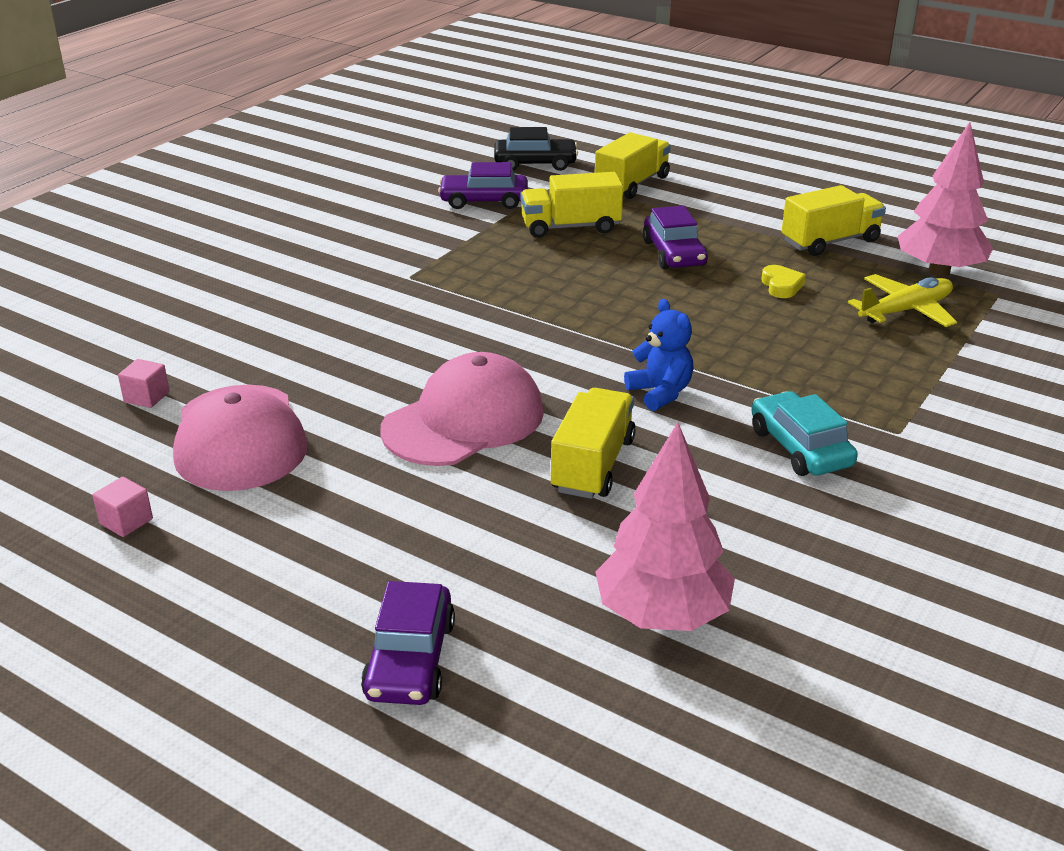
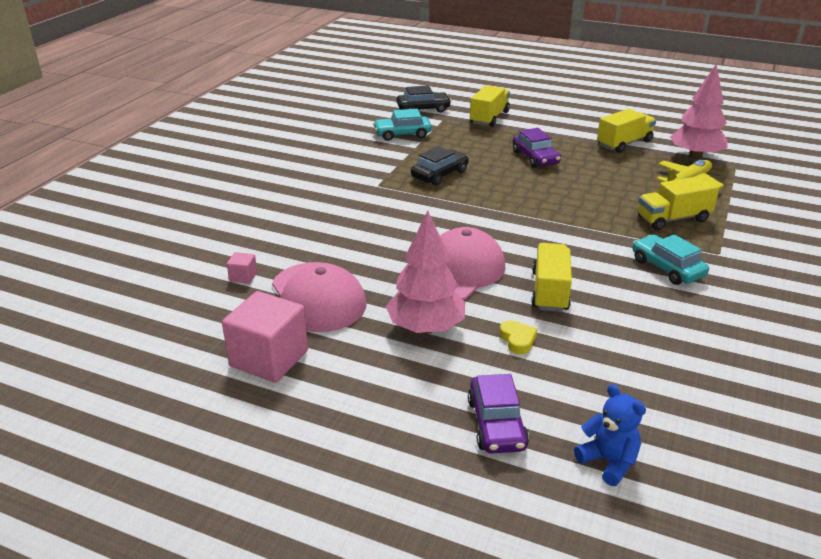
camera: 10 degrees left, 0 degrees up
pink cube [92,477,153,537] -> pink cube [222,291,308,383], size x2.28
purple car [438,162,528,209] -> turquoise car [373,109,432,141]
yellow truck [521,172,623,238] -> yellow truck moved to [638,175,719,230]
pink tree [595,422,735,631] -> pink tree moved to [386,211,465,334]
blue teddy bear [624,299,694,411] -> blue teddy bear moved to [574,384,646,486]
yellow heart [761,265,806,298] -> yellow heart moved to [499,320,537,354]
none -> black car [411,146,469,185]

